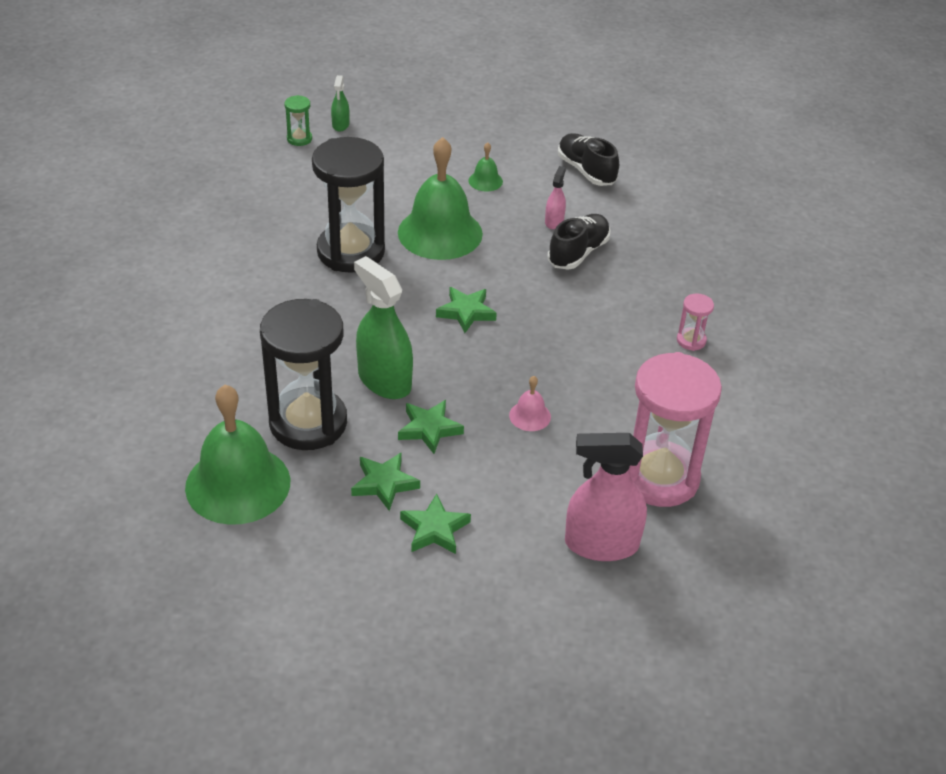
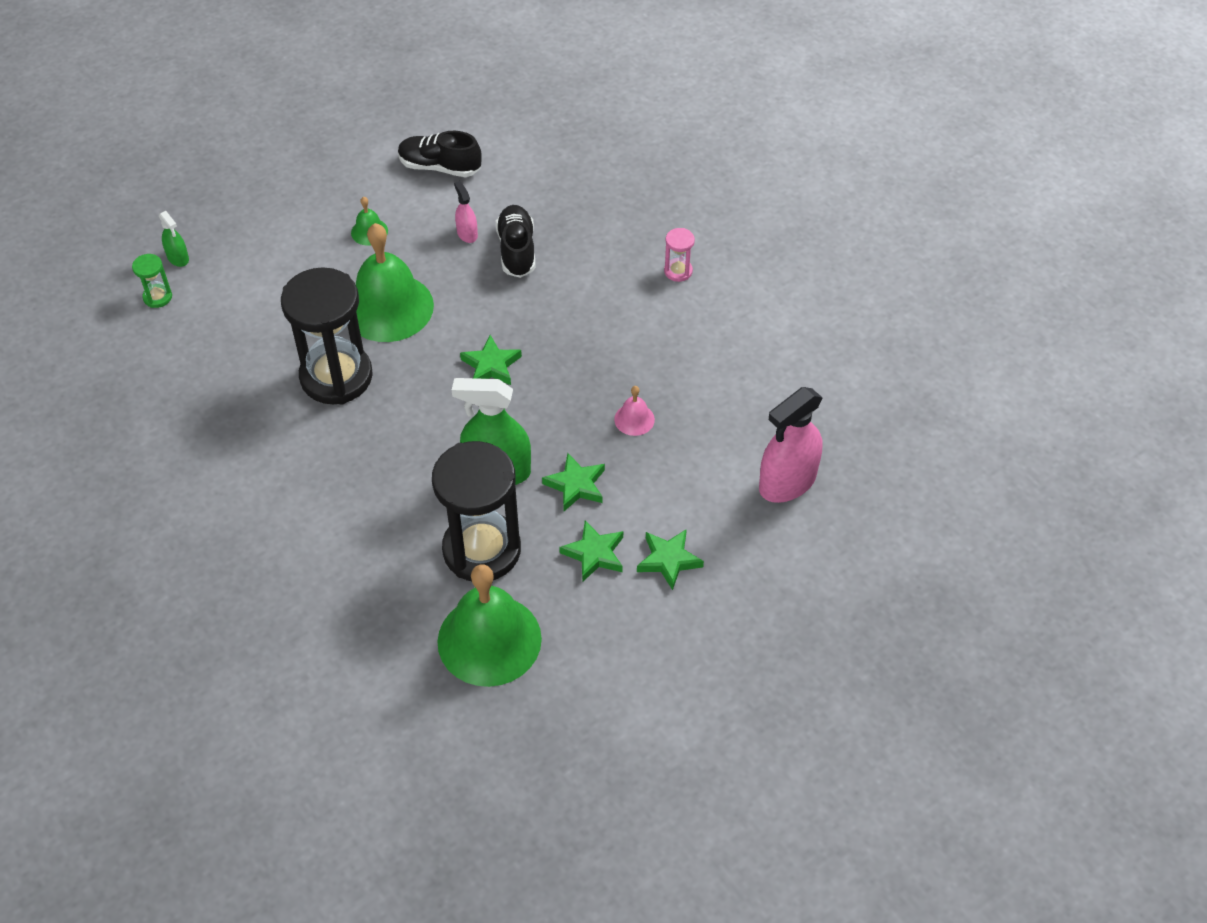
camera: 40 degrees left, 10 degrees up
pink hourglass [629,352,722,507] -> none

